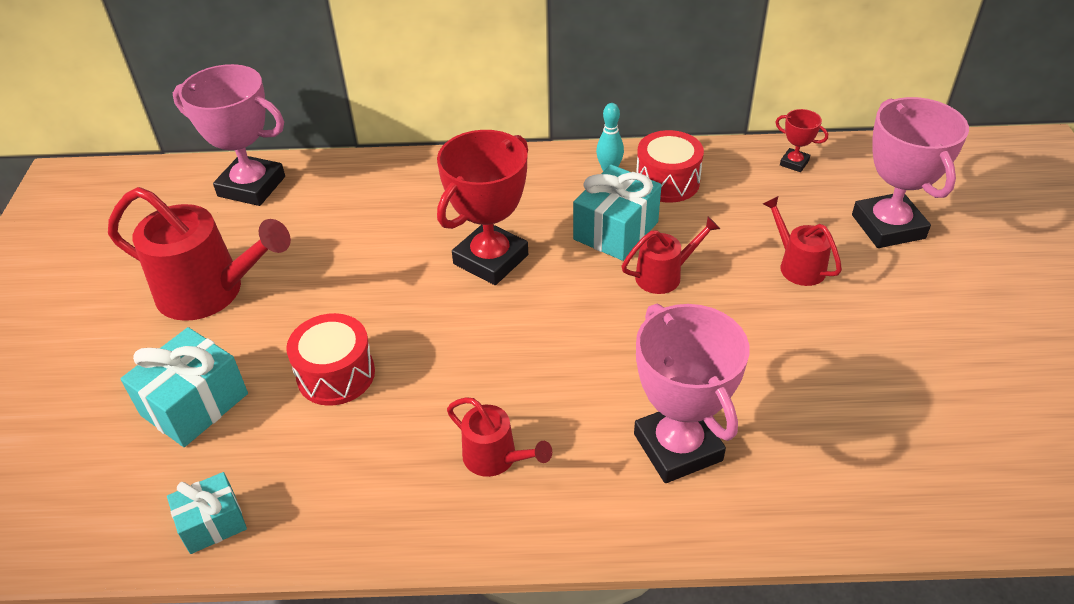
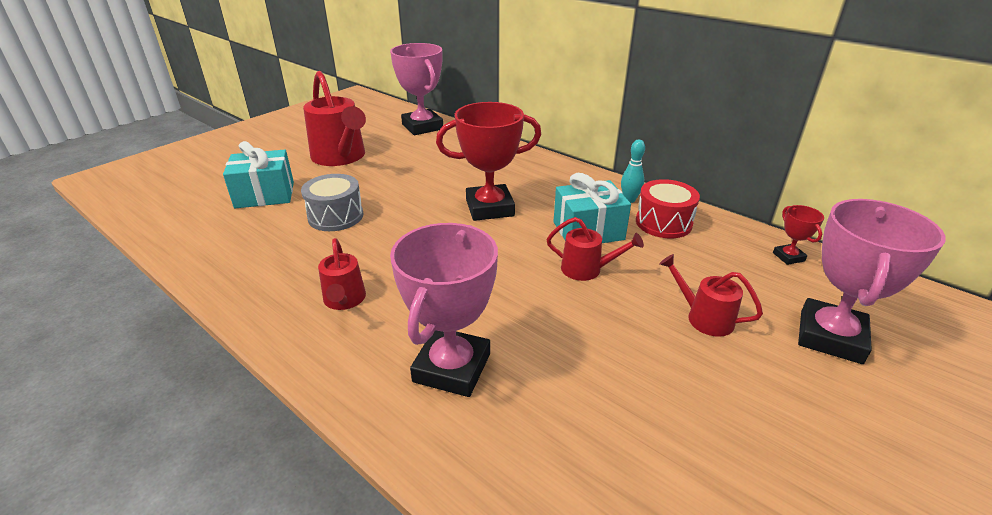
camera: 40 degrees right, 10 degrees down
turquoise gift [167,472,247,554] -> none
red drum [286,313,375,406] -> grey drum [301,174,363,231]
red watering can [763,196,842,286] -> red watering can turned 60 degrees counterclockwise [659,254,763,337]

